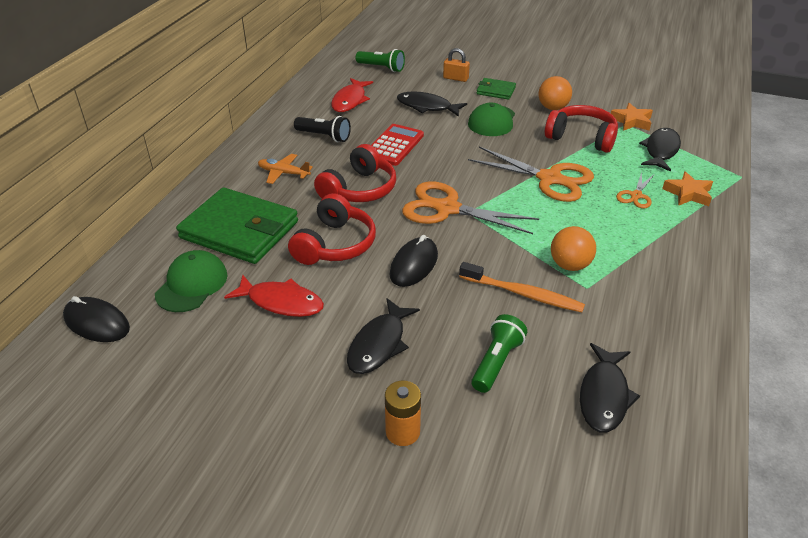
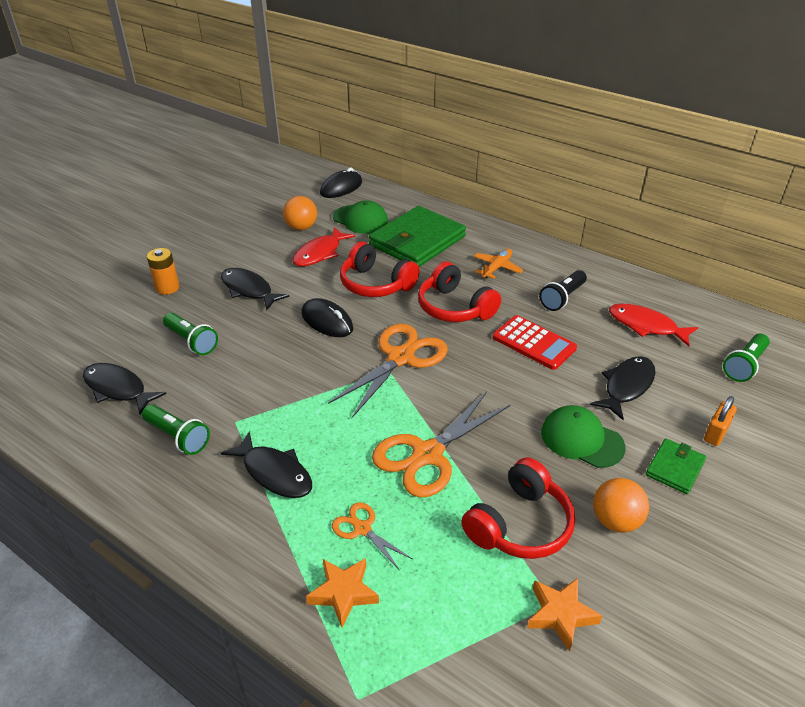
camera: 105 degrees right, 0 degrees up
orange toothbrush [459,262,585,312] -> none
orange ball [551,226,596,271] -> orange ball moved to [283,196,317,230]
black fish [639,128,681,172] -> black fish moved to [221,431,312,498]
none -> green flashlight [142,404,210,455]

